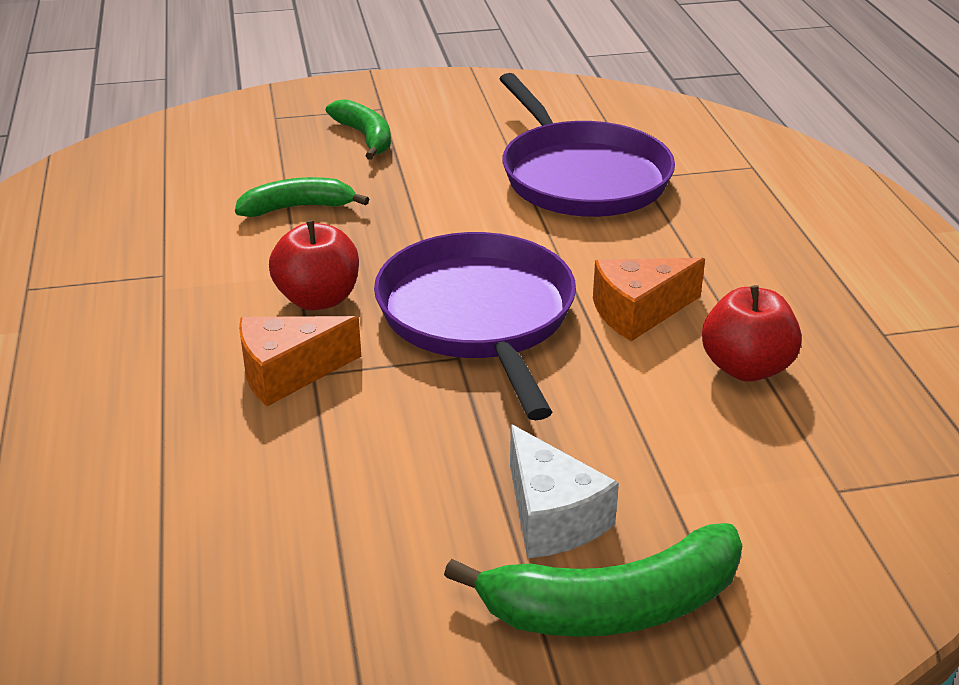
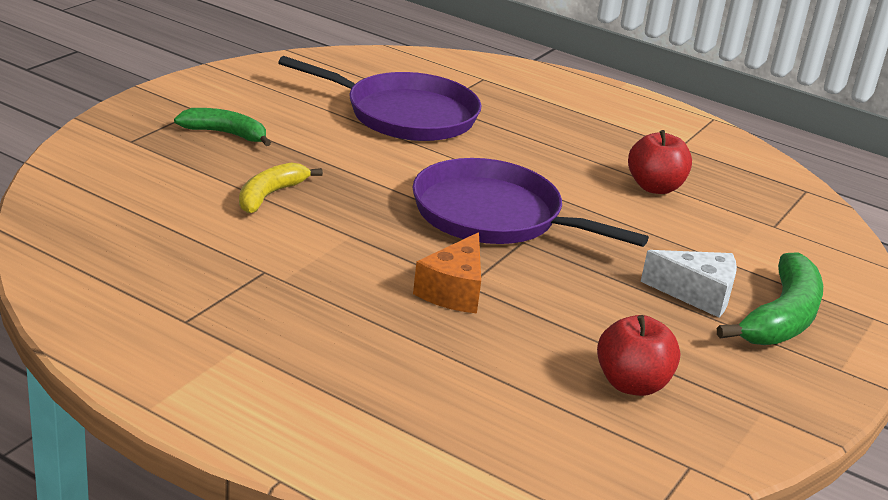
camera: 50 degrees left, 5 degrees down
green banana [235,177,369,217] -> yellow banana [239,162,323,213]
red apple [269,220,359,310] -> red apple moved to [597,315,680,396]
orange cheese [593,258,705,341] -> none

